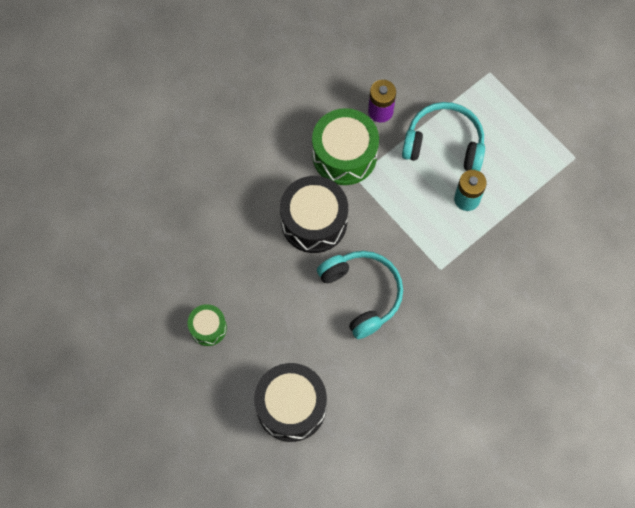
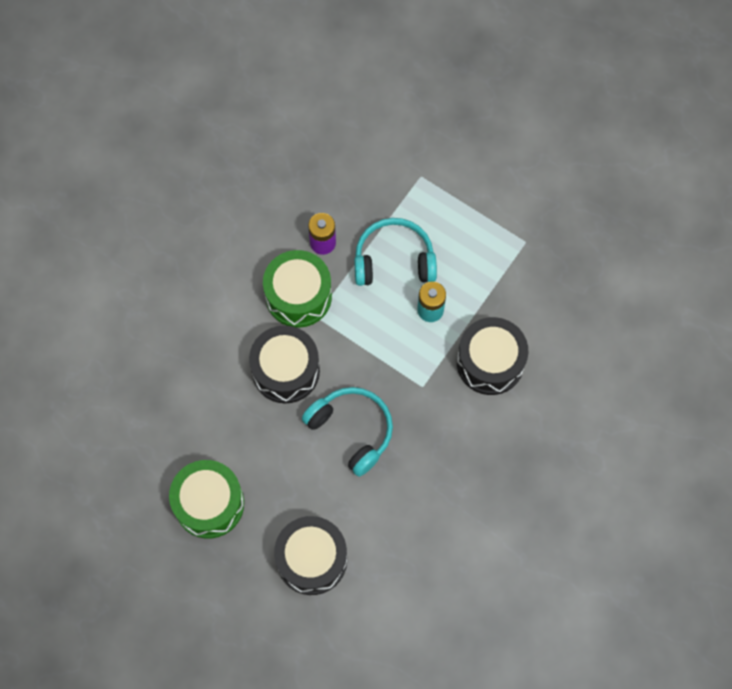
camera: 15 degrees left, 0 degrees up
green drum [188,304,227,346] -> green drum [169,460,244,538], size x1.86
none -> black drum [457,317,528,395]

